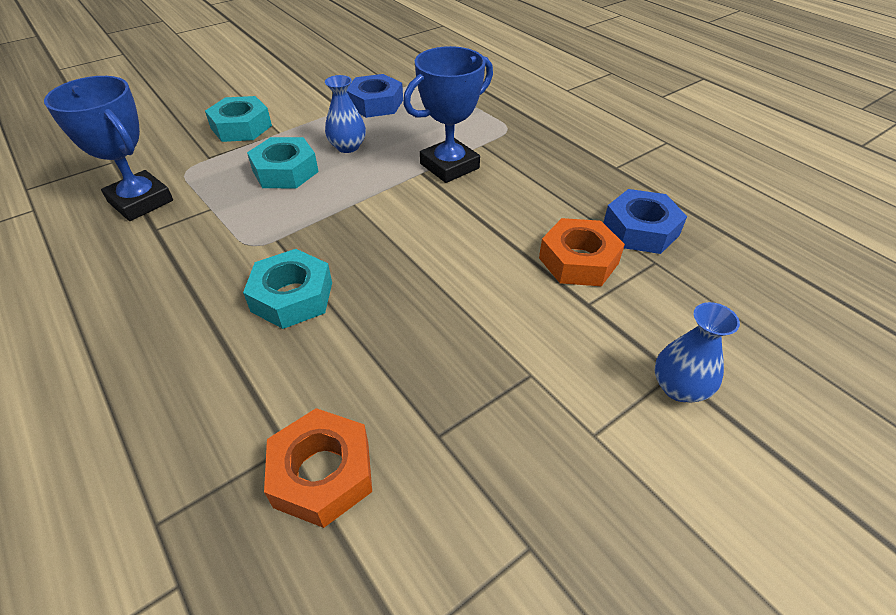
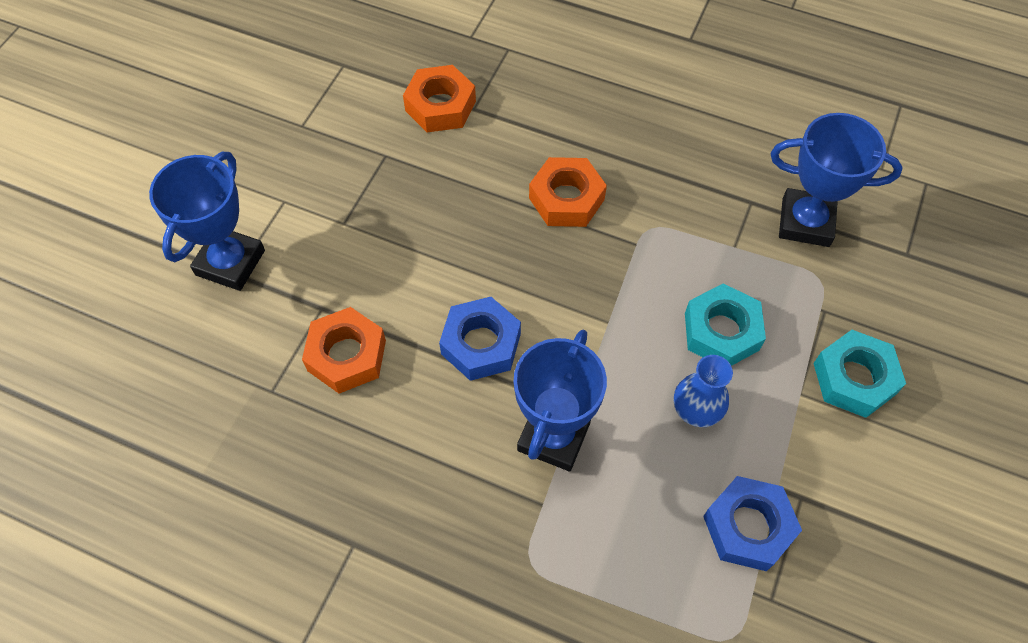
camera: 150 degrees right, 15 degrees up
turquoise nut [243,249,332,329] -> orange nut [529,157,607,227]
blue nut [603,189,687,254] -> blue nut moved to [439,297,521,381]
blue vase [655,302,740,402] -> blue trophy [149,152,265,291]

